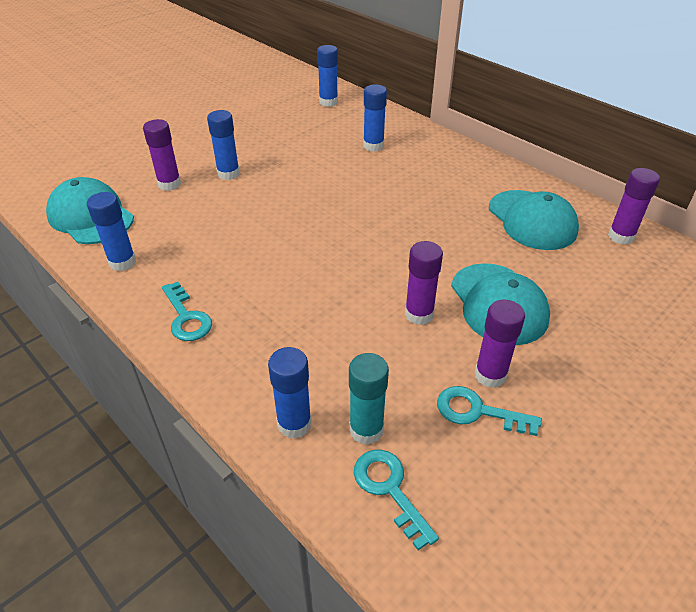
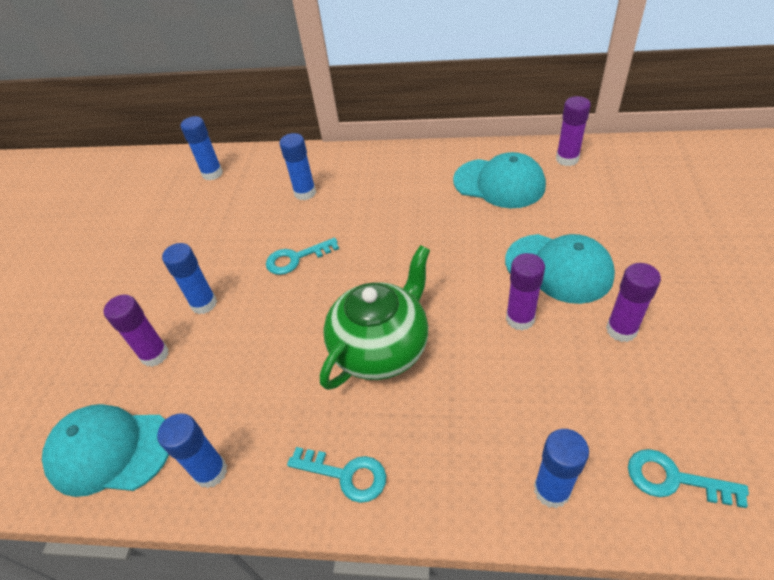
camera: 35 degrees left, 5 degrees up
turquoise glue stick [349,353,389,445] -> none
turquoise key [437,386,542,436] -> turquoise key moved to [266,238,339,275]
none -> green teapot [320,245,430,390]

